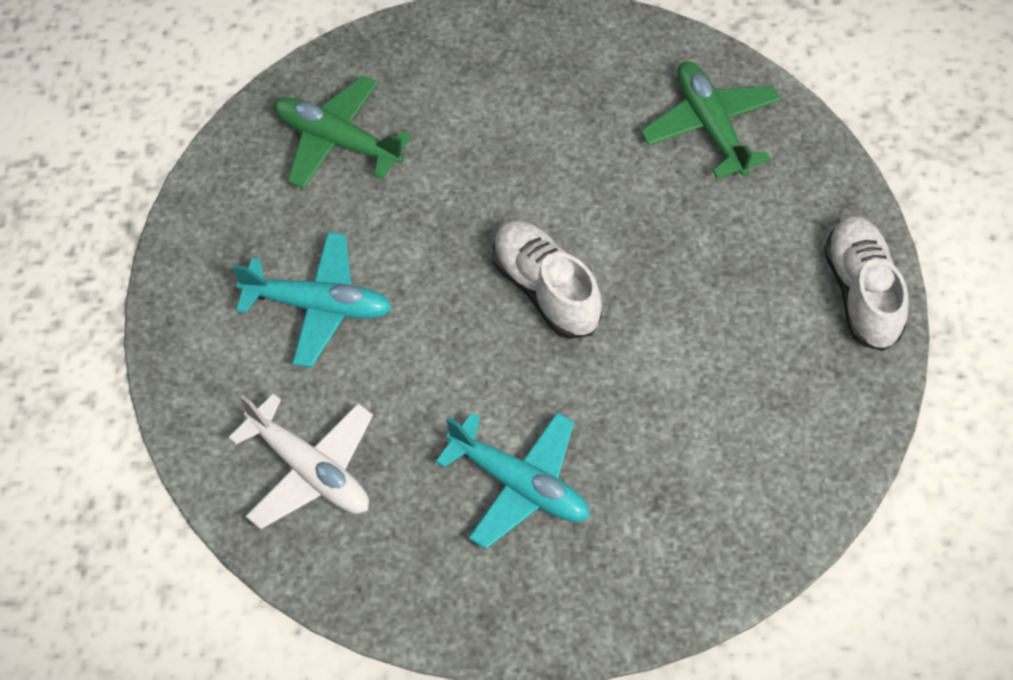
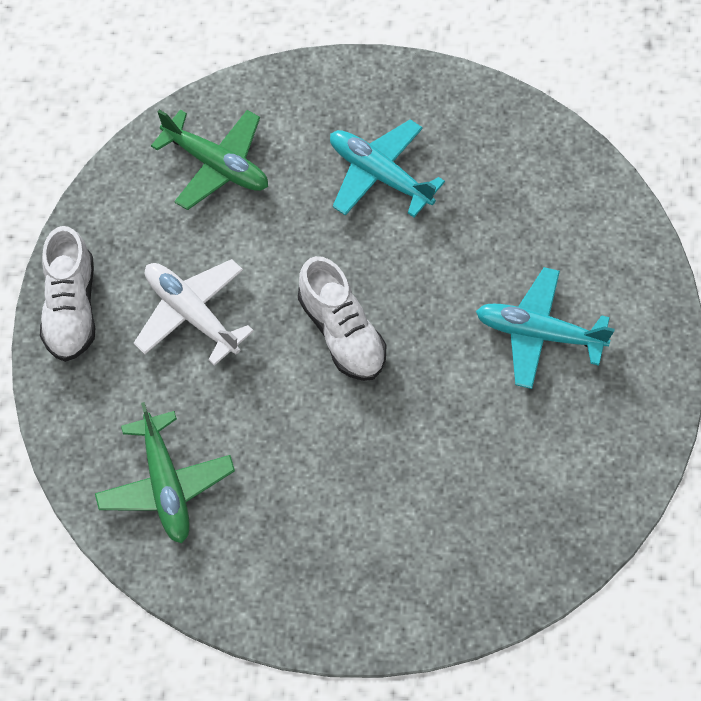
camera: 175 degrees left, 5 degrees up
white plane [228,393,373,529] -> white plane moved to [134,259,254,366]
green plane [273,75,412,189] -> green plane moved to [151,110,268,210]

